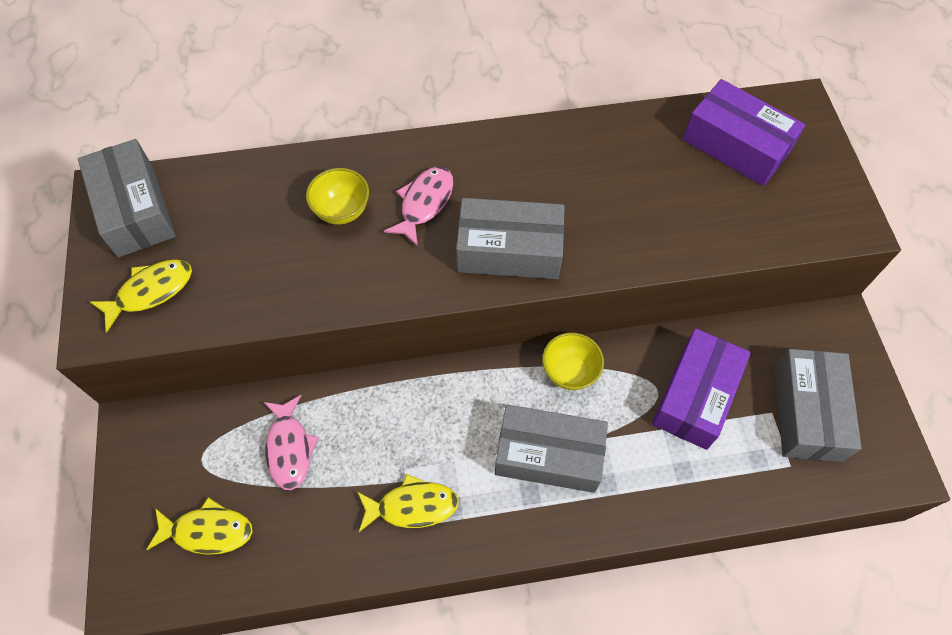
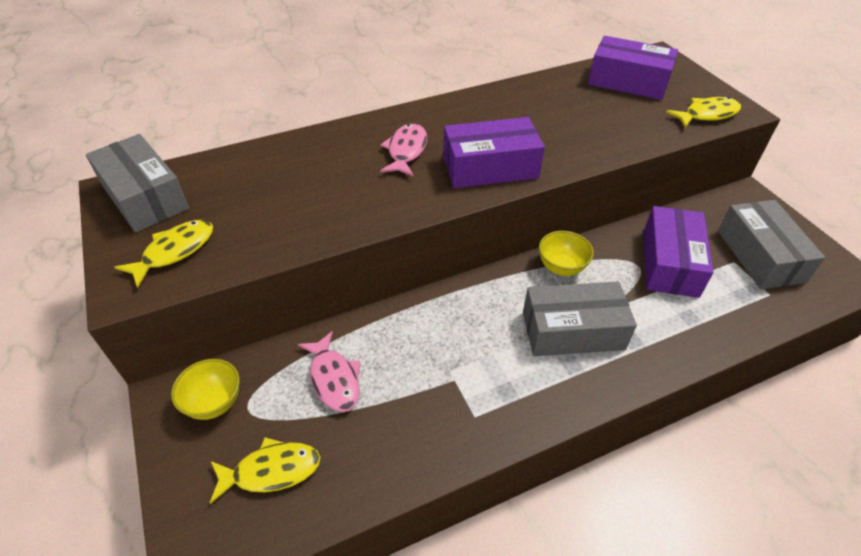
camera: 15 degrees left, 15 degrees down
yellow bowl [306,168,369,225] -> yellow bowl moved to [171,359,240,420]
yellow fish [358,474,459,532] -> yellow fish moved to [666,97,741,128]
grey box [456,198,565,279] -> purple box [443,117,545,188]

